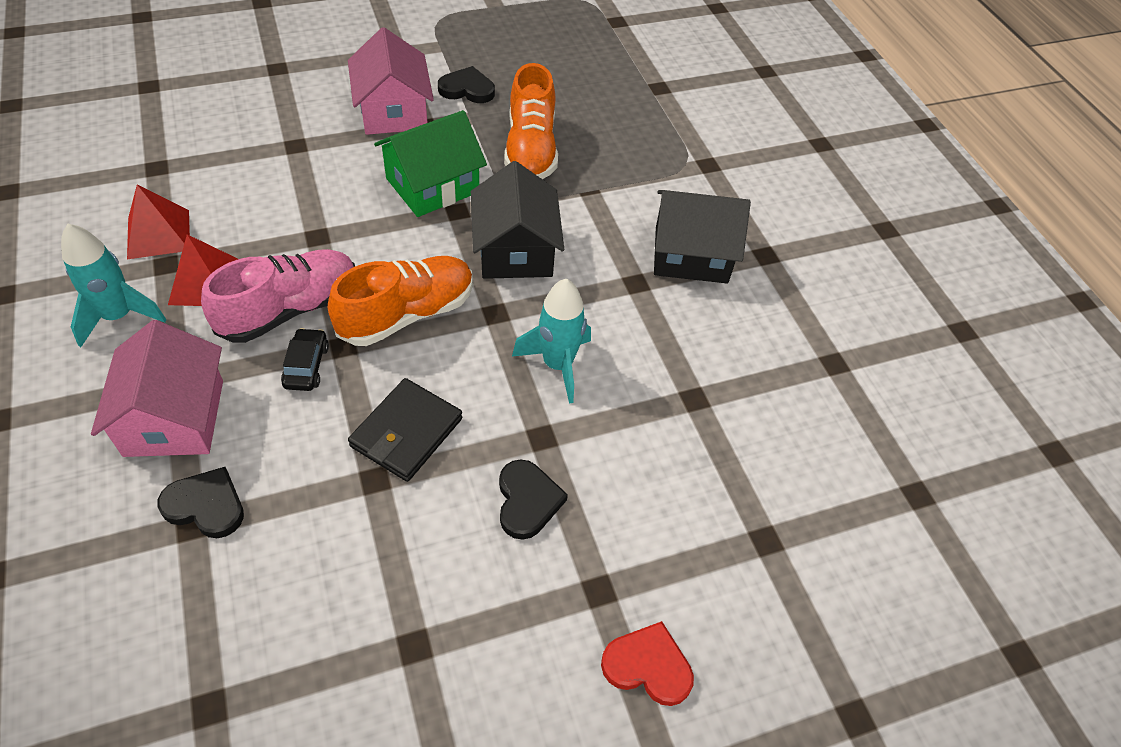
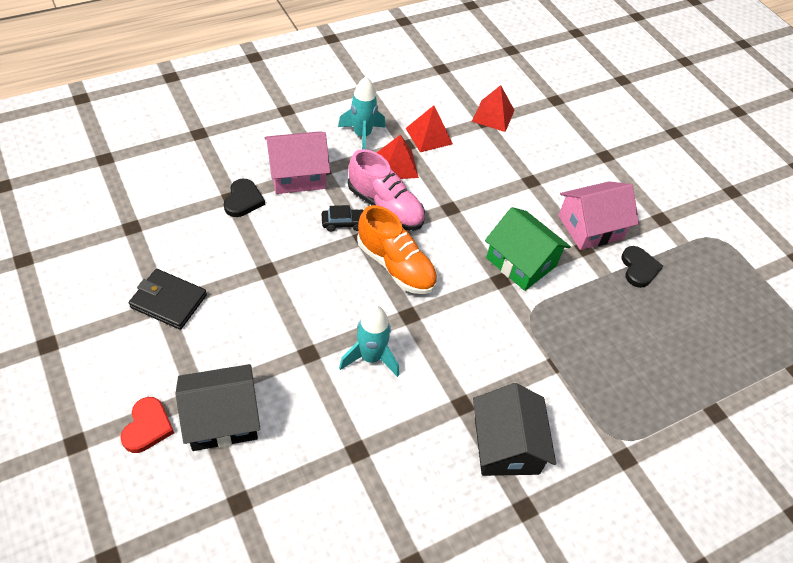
camera: 80 degrees right, 0 degrees up
black wallet [348,378,462,482] -> black wallet moved to [129,269,207,330]
black house [471,161,564,279] -> black house moved to [175,364,260,451]
black heart [499,459,568,540] -> none
orange shoe [504,63,558,179] -> none
none -> red pyramid [472,85,515,132]

